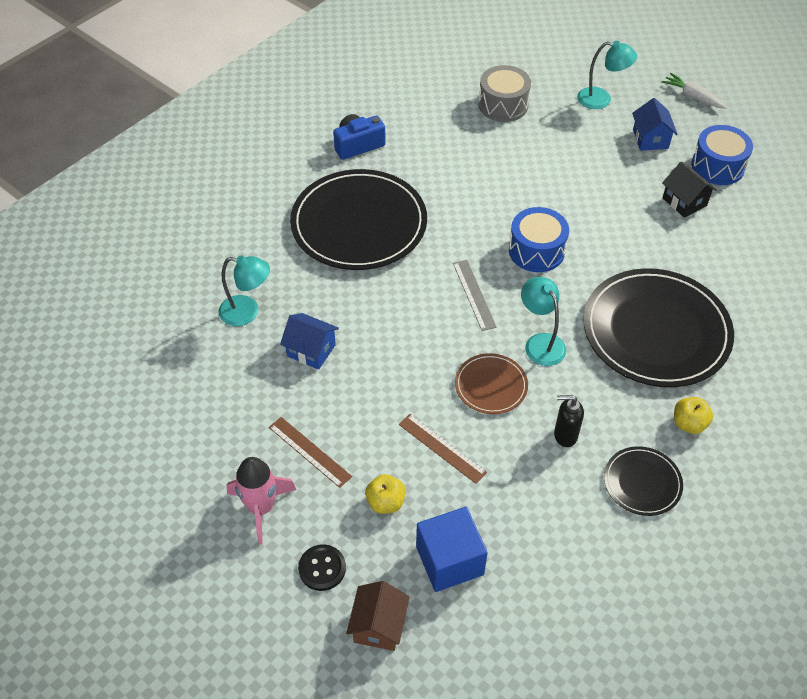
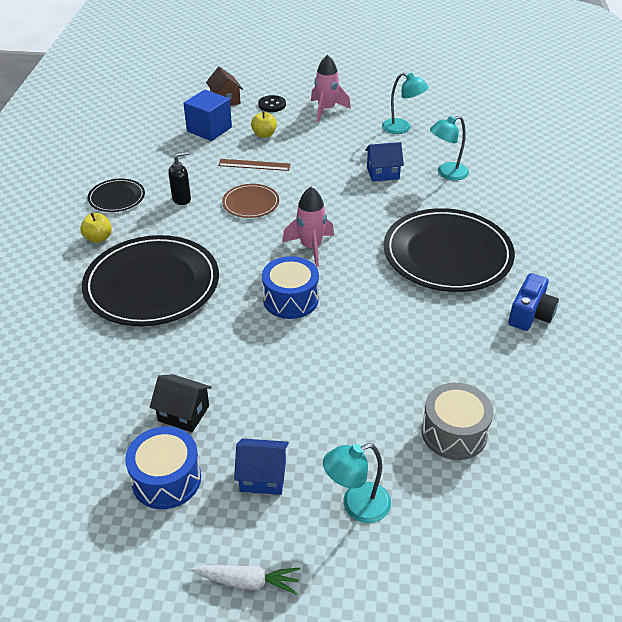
camera: 145 degrees right, 10 degrees down
brown ruler [269,417,352,488] -> none
grey ruler [453,260,497,331] -> pink rocket [282,187,334,267]
turquoise lamp [521,277,566,366] -> turquoise lamp moved to [382,73,429,134]
blue house [632,98,677,151] -> blue house turned 45 degrees counterclockwise [234,439,289,495]

